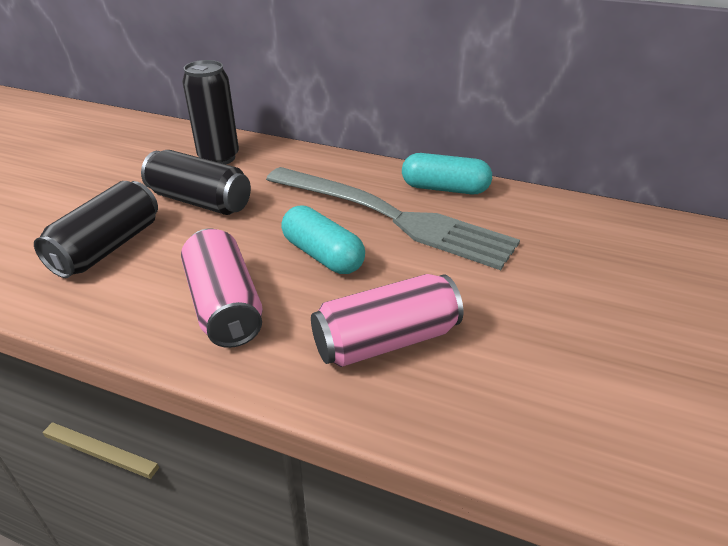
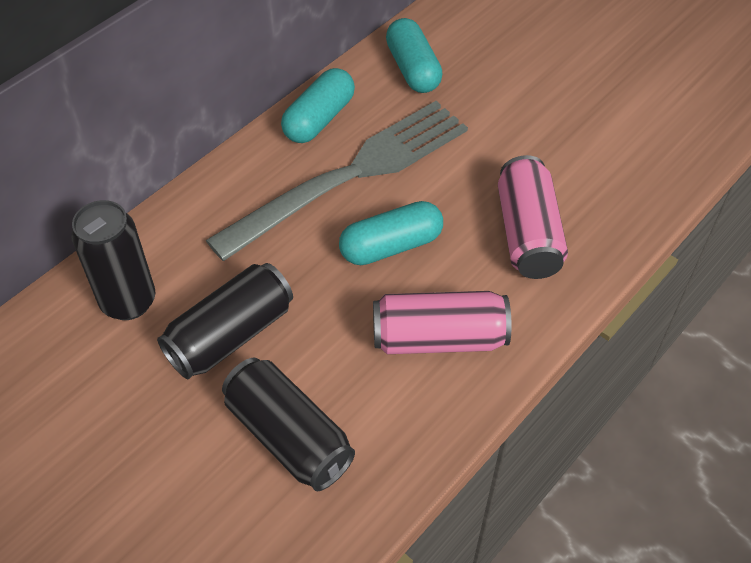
camera: 70 degrees left, 15 degrees up
none -> turquoise capsule [386,18,443,93]

